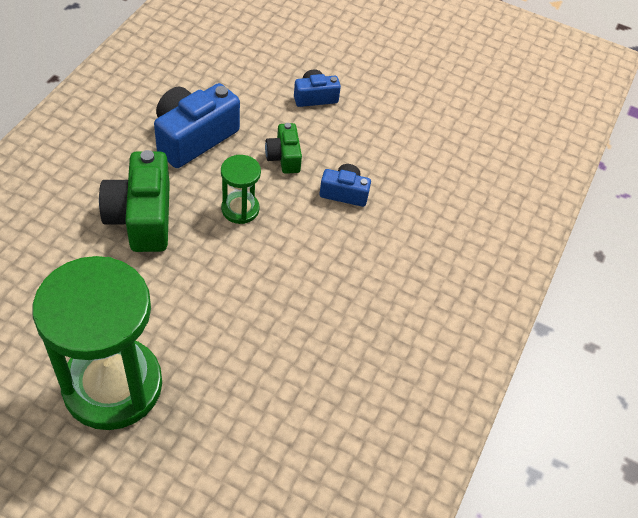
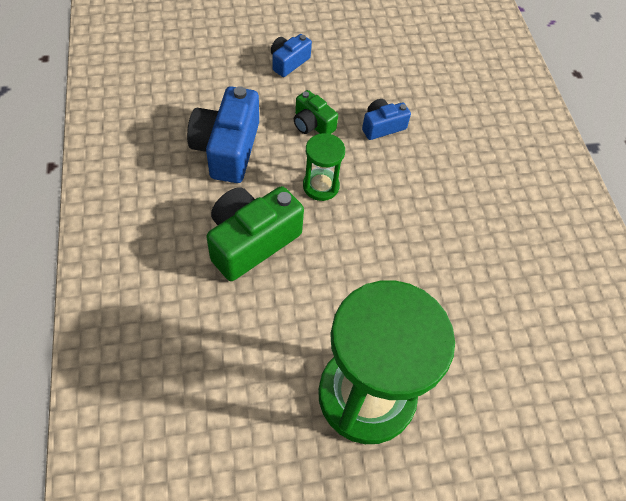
camera: 35 degrees left, 5 degrees up
green camera [99,150,170,252] -> green camera turned 90 degrees clockwise [207,186,304,281]

